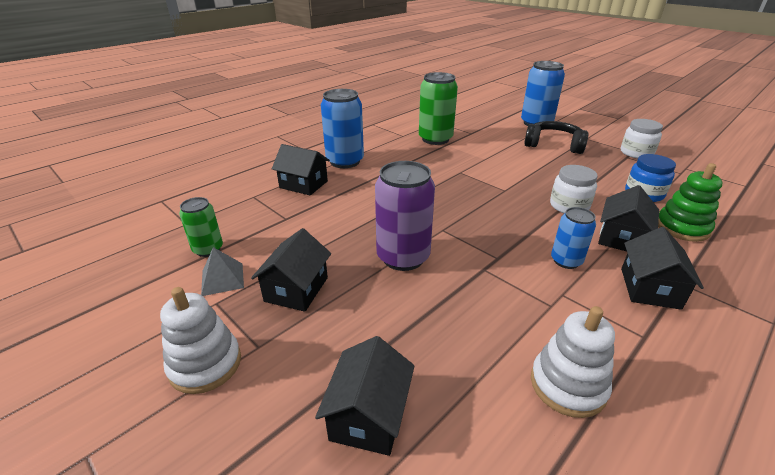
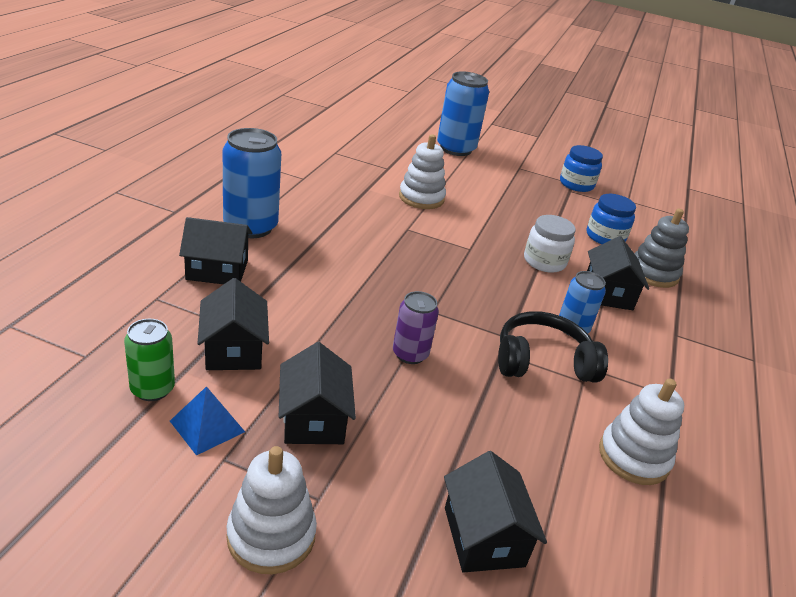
camera: 30 degrees left, 0 degrees up
grey pyramid [201,247,244,296] -> blue pyramid [170,386,245,455]
purple can [375,161,435,271] -> purple can [393,291,439,364], size x0.58
green can [419,72,458,145] -> none
black headphones [524,121,589,154] -> black headphones moved to [498,311,608,383]
white jar [621,119,663,158] -> blue jar [560,145,603,192]
black house [621,227,704,310] -> black house moved to [197,278,269,370]
green stacking toy [658,163,723,242] -> grey stacking toy [634,209,689,288]
none -> white stacking toy [399,134,446,209]

